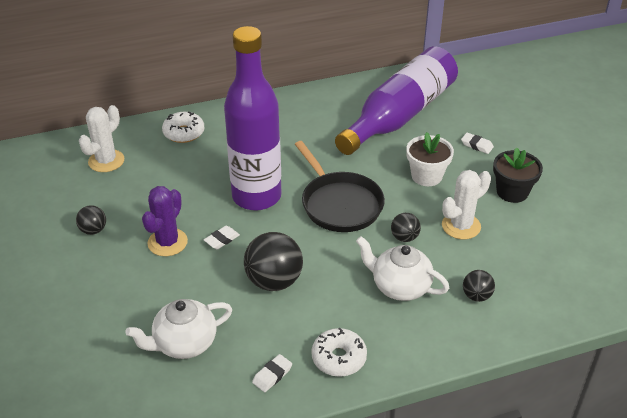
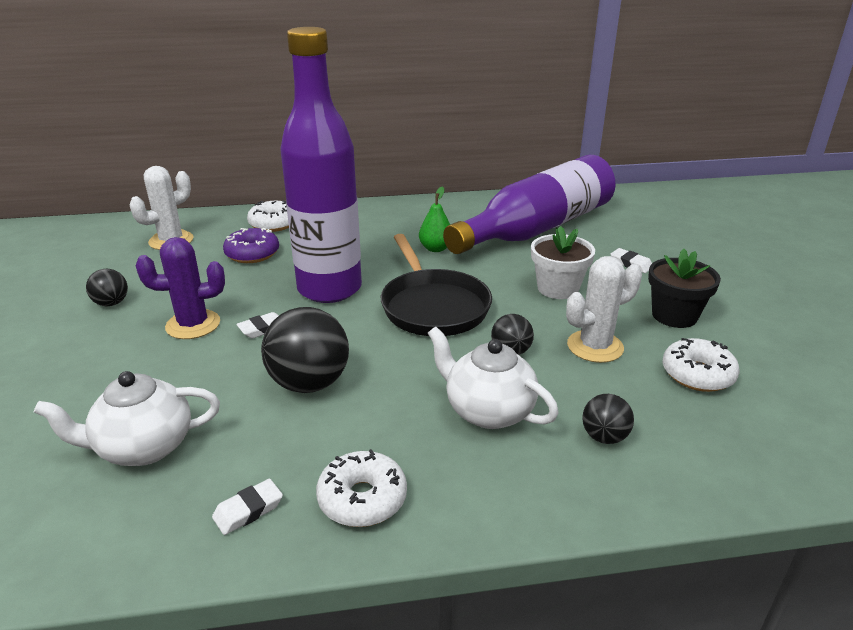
camera: 10 degrees right, 10 degrees down
purple cactus [142,186,188,256] -> purple cactus turned 45 degrees clockwise [136,237,225,339]
none -> purple donut [223,228,279,263]
none -> green pear [419,187,450,252]
none -> white donut [662,338,740,392]

